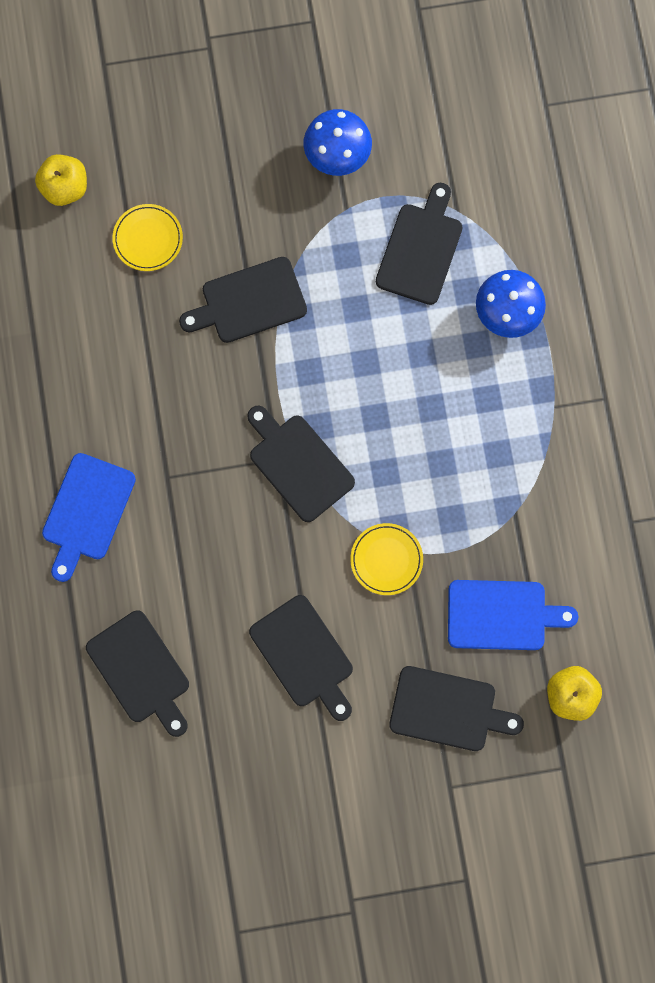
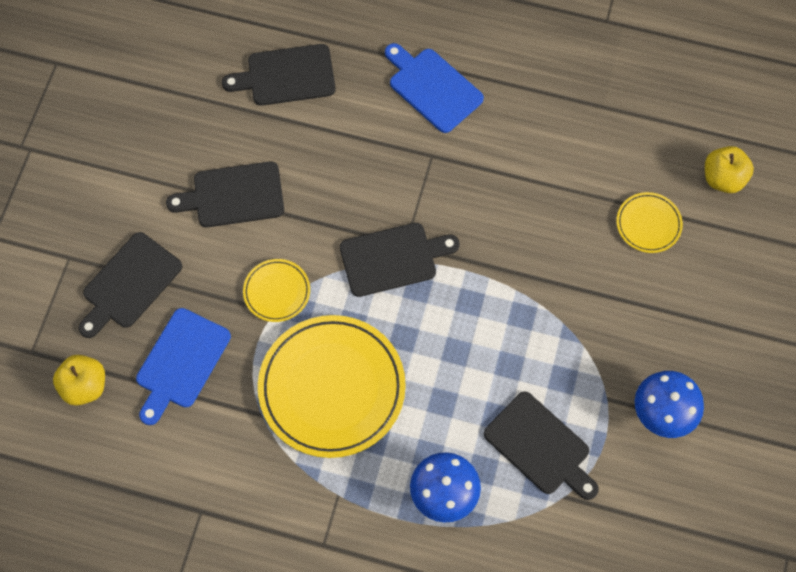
camera: 115 degrees right, 10 degrees down
black cutting board [179,257,307,343] -> none
none -> yellow plate [258,315,406,458]

